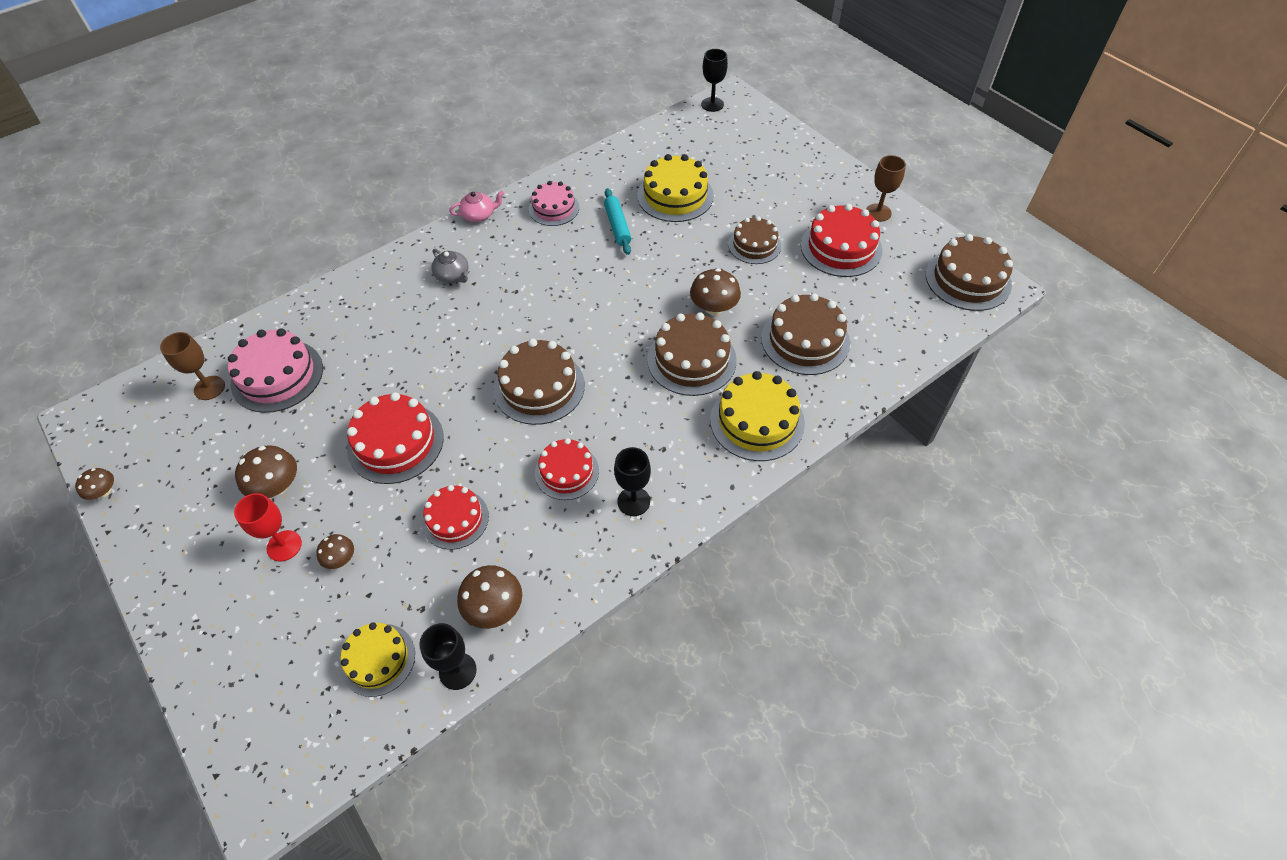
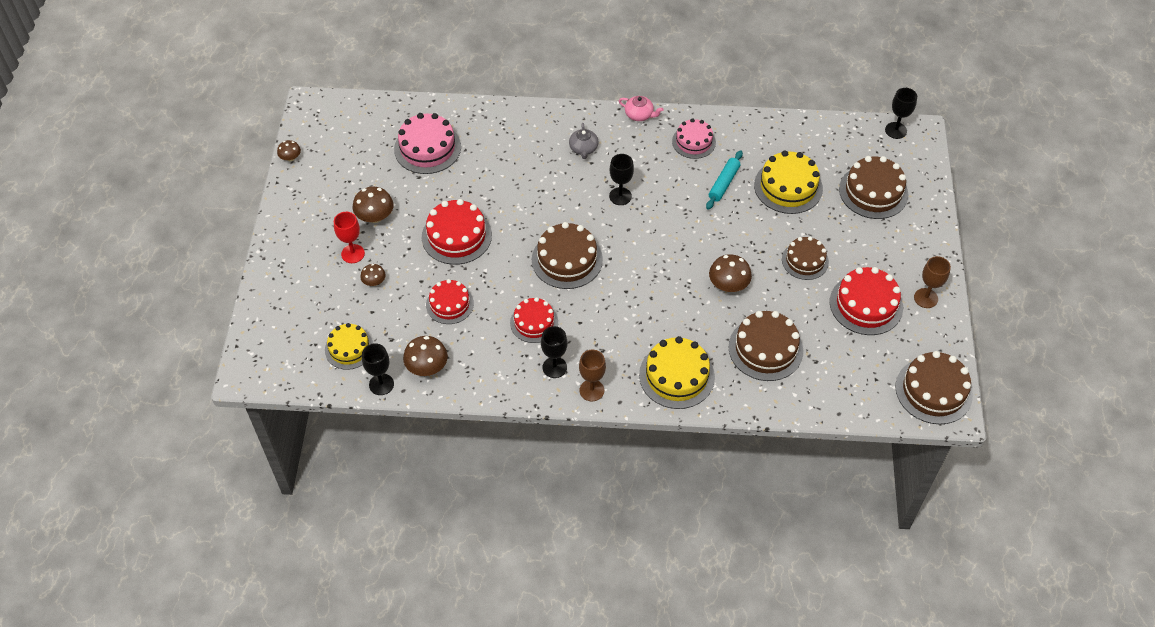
camera: 40 degrees right, 0 degrees up
brown goblet [160,332,225,400] -> brown goblet moved to [579,350,606,401]
brown cake [647,312,737,396] -> brown cake moved to [839,156,908,219]
none -> black goblet [609,154,634,205]

